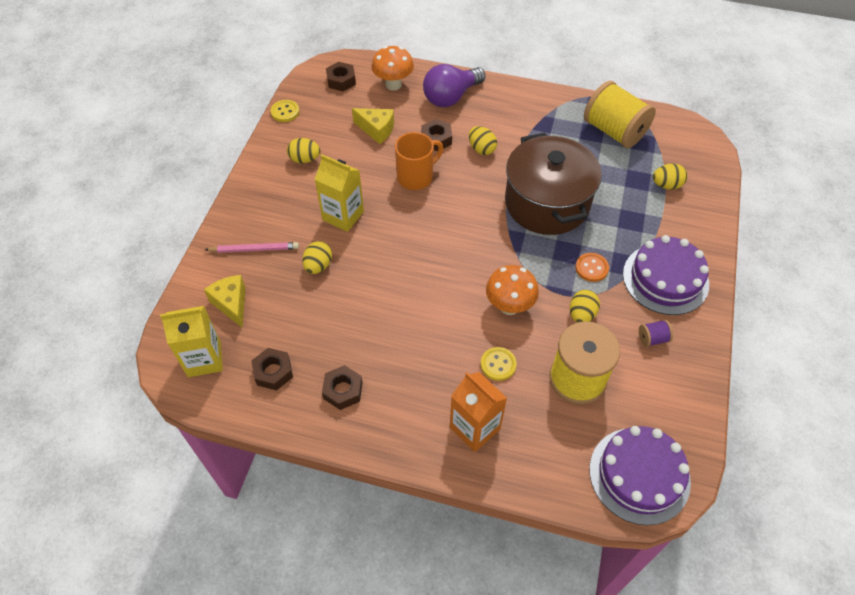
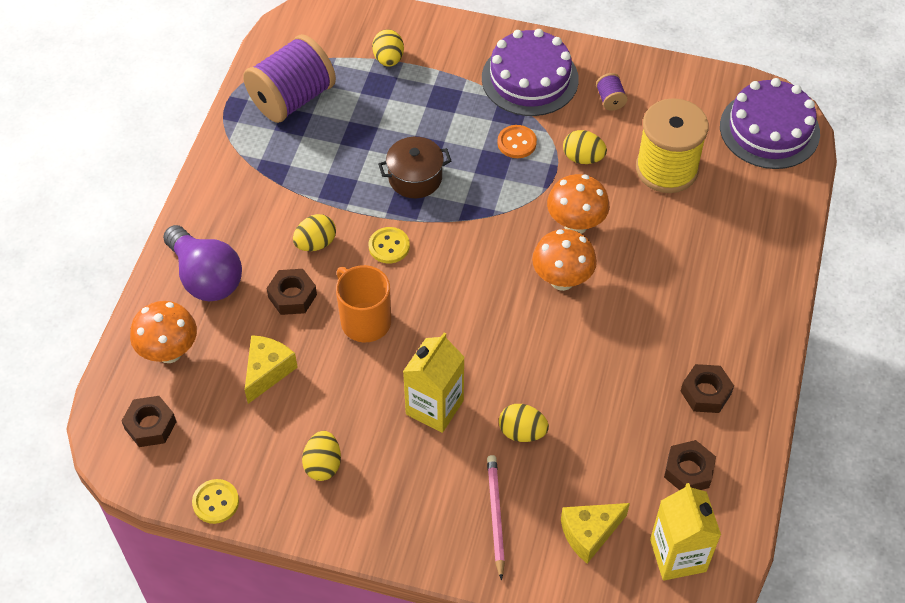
camera: 90 degrees left, 0 degrees up
orange carton [450,372,507,452] -> none
yellow button [481,347,517,381] -> yellow button moved to [369,227,410,264]
brown pot [505,133,602,235] -> brown pot [378,137,451,198], size x0.49
yellow spool [584,81,656,148] -> purple spool [243,34,336,123]
none -> orange mushroom [532,229,597,291]

